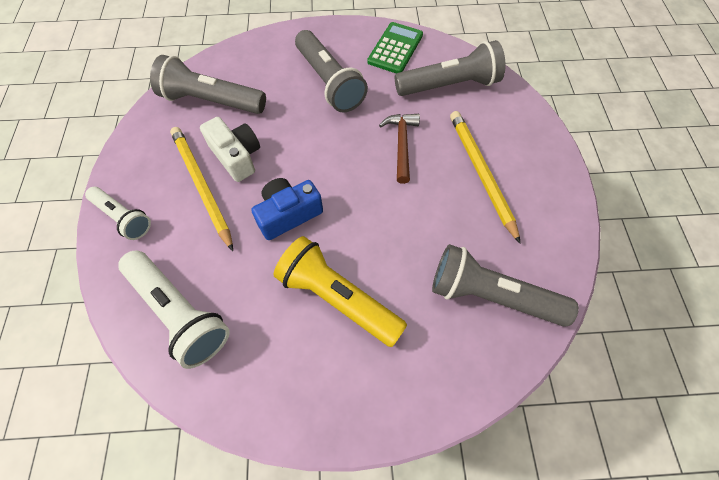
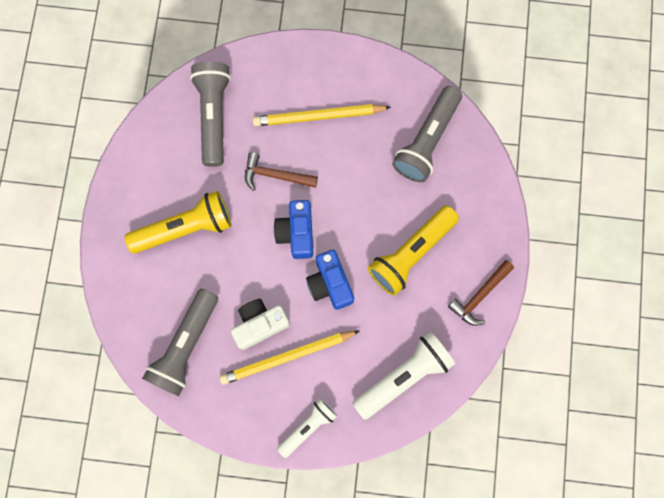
camera: 80 degrees left, 15 degrees up
grey flashlight [295,30,368,113] -> yellow flashlight [125,191,231,254]
green calculator [367,22,423,74] -> none
none -> blue camera [274,200,313,259]
none -> brown hammer [448,260,514,326]

